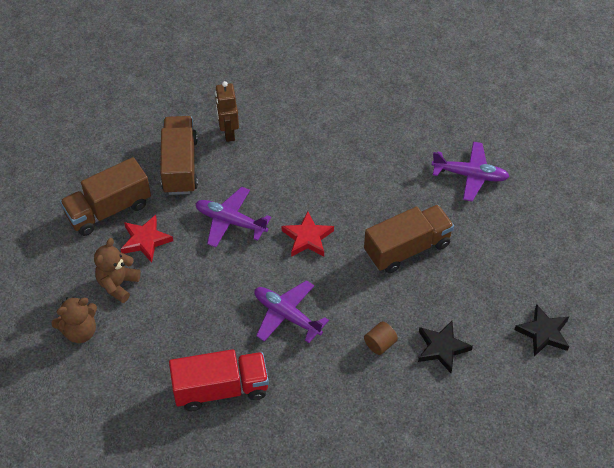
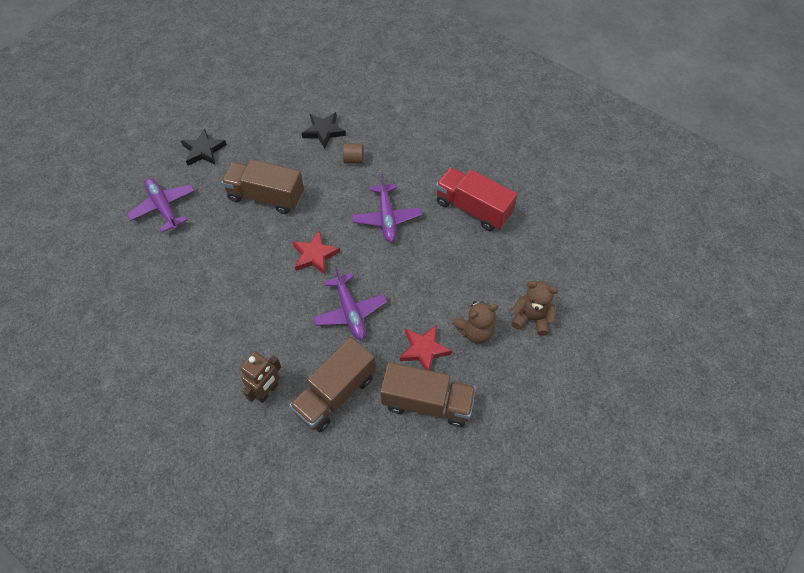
camera: 135 degrees left, 5 degrees up
black star [514,304,569,356] -> black star moved to [181,129,227,165]

